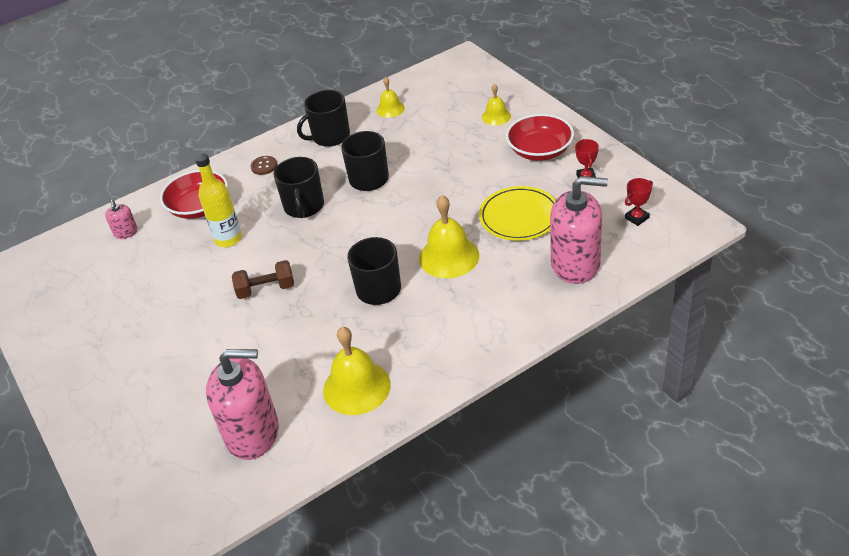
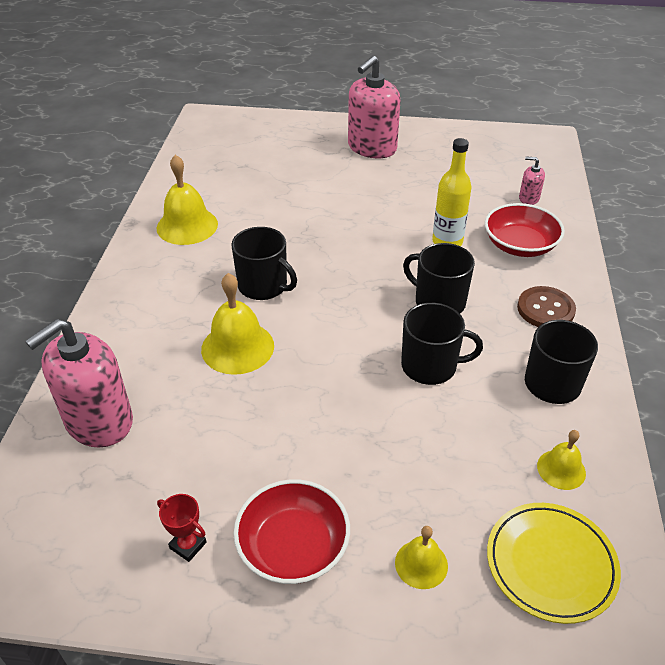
camera: 125 degrees right, 0 degrees up
pink soap dispenser [206,349,279,460] -> pink soap dispenser moved to [348,56,400,158]
brown dumbbell [232,260,294,299] -> none
brown button [251,156,277,175] -> brown button [517,286,576,327], size x1.63
yellow plate [479,186,556,241] -> yellow plate moved to [487,503,621,624]
red trophy [625,178,653,226] -> none

